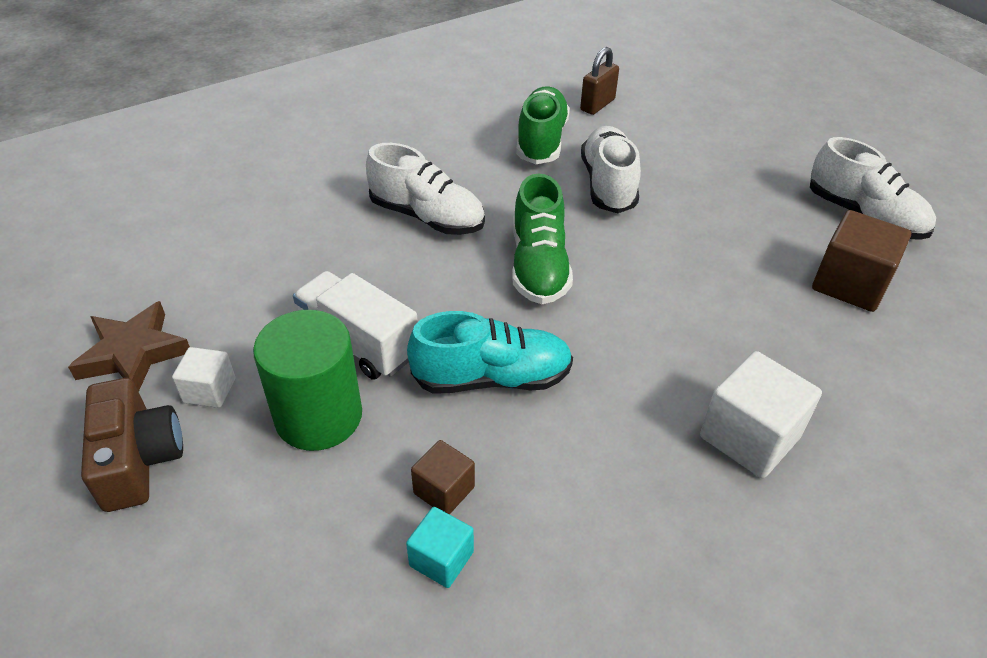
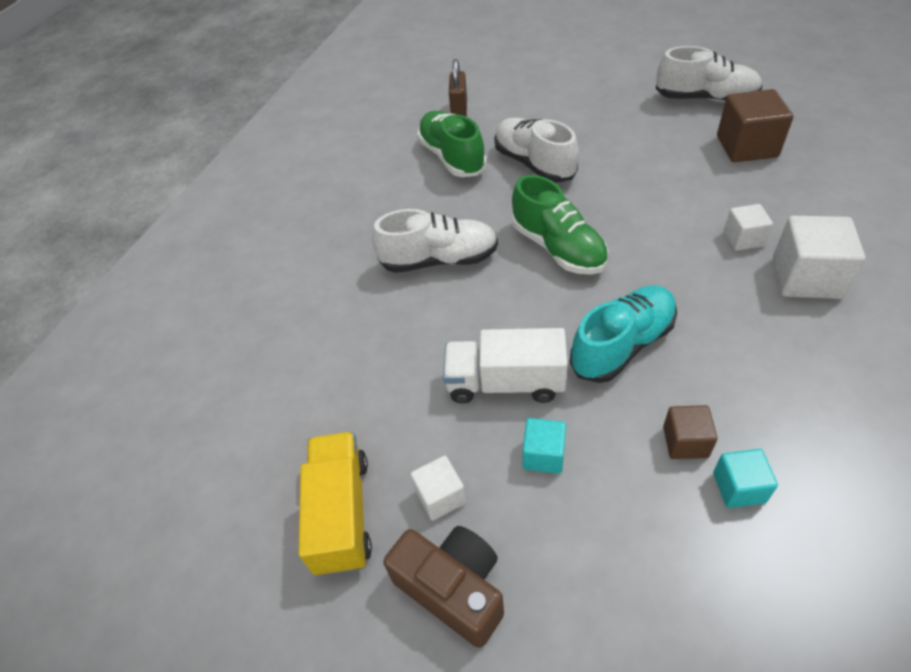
camera: 30 degrees left, 5 degrees up
brown star [68,301,190,392] -> yellow truck [299,432,372,576]
green cylinder [253,310,362,451] -> turquoise cube [523,418,566,474]
none -> white cube [724,204,773,251]

